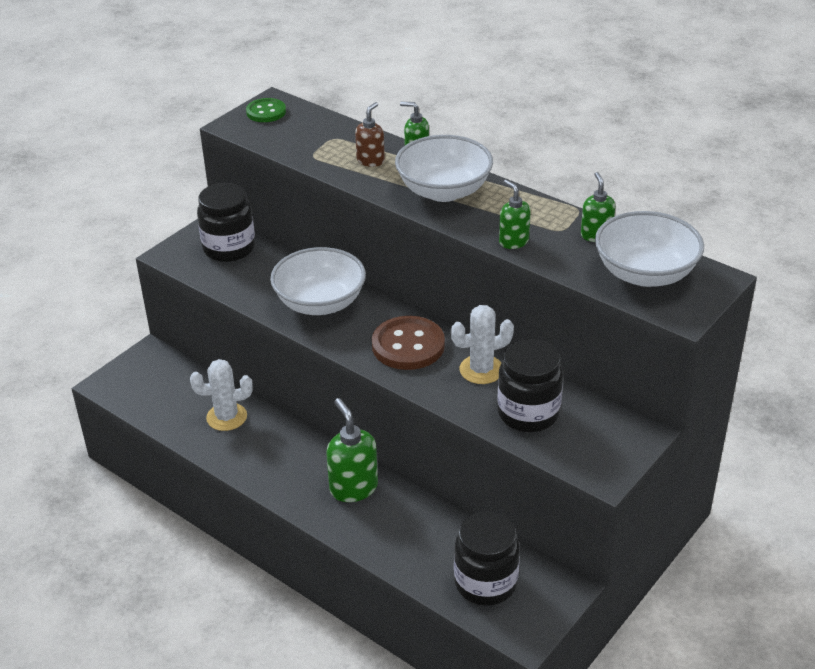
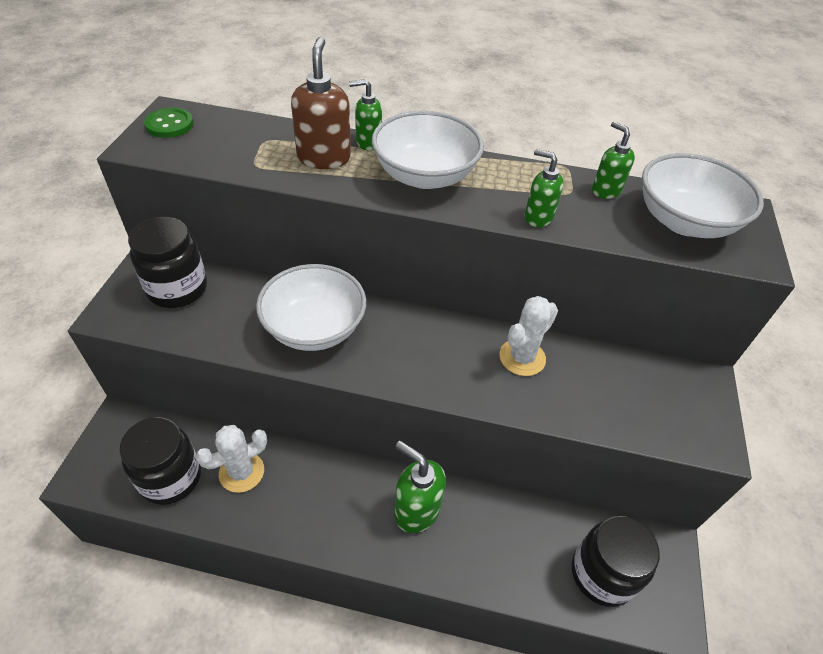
camera: 30 degrees left, 10 degrees up
brown soap dispenser [355,102,385,167] -> brown soap dispenser [291,37,351,169], size x1.62
brown button [372,316,445,370] -> none
black jar [497,339,563,432] -> black jar moved to [120,417,201,505]

